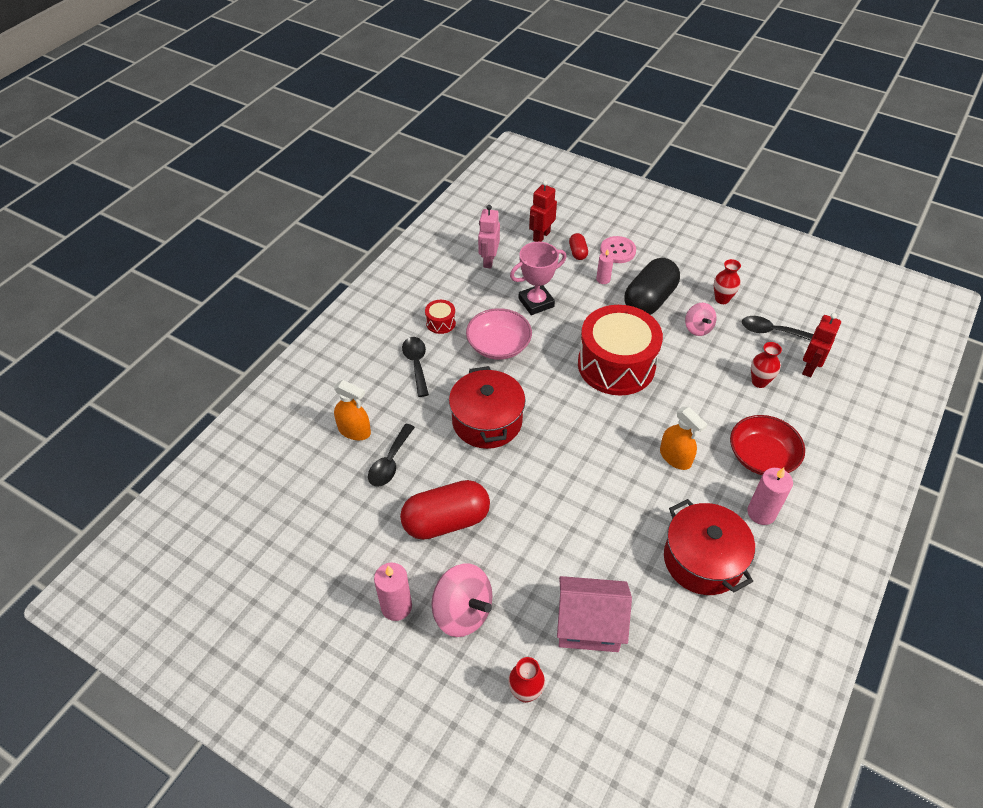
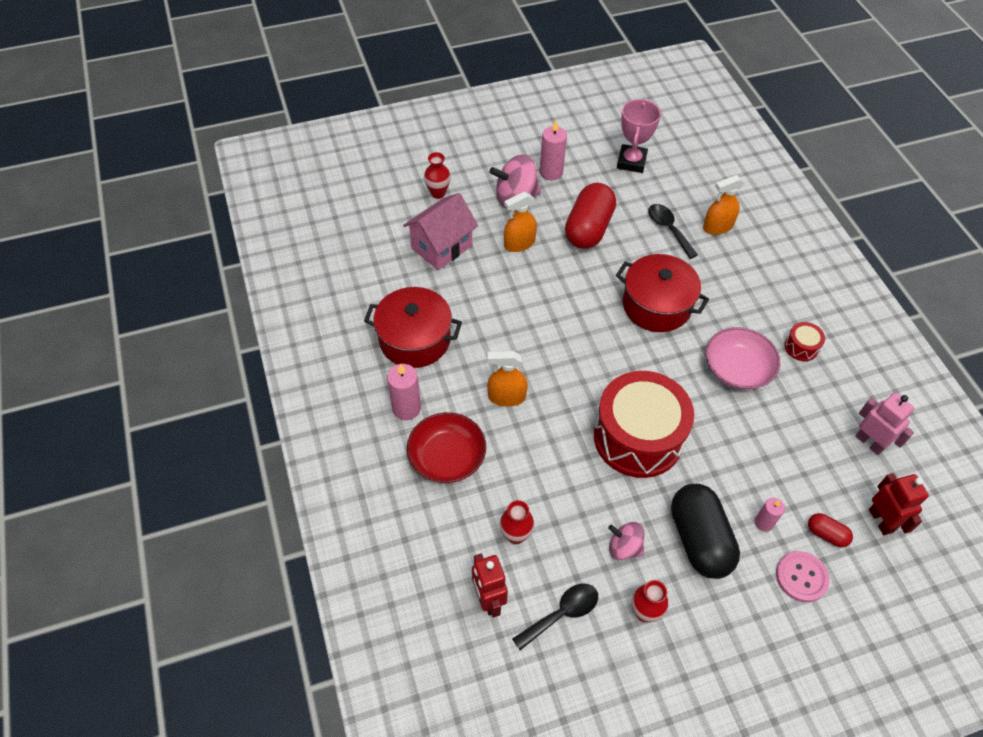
camera: 130 degrees right, 5 degrees up
black spoon [402,337,429,397] -> none
pink trophy [510,242,566,315] -> pink trophy moved to [617,99,661,173]
none -> orange spray bottle [504,192,537,252]

